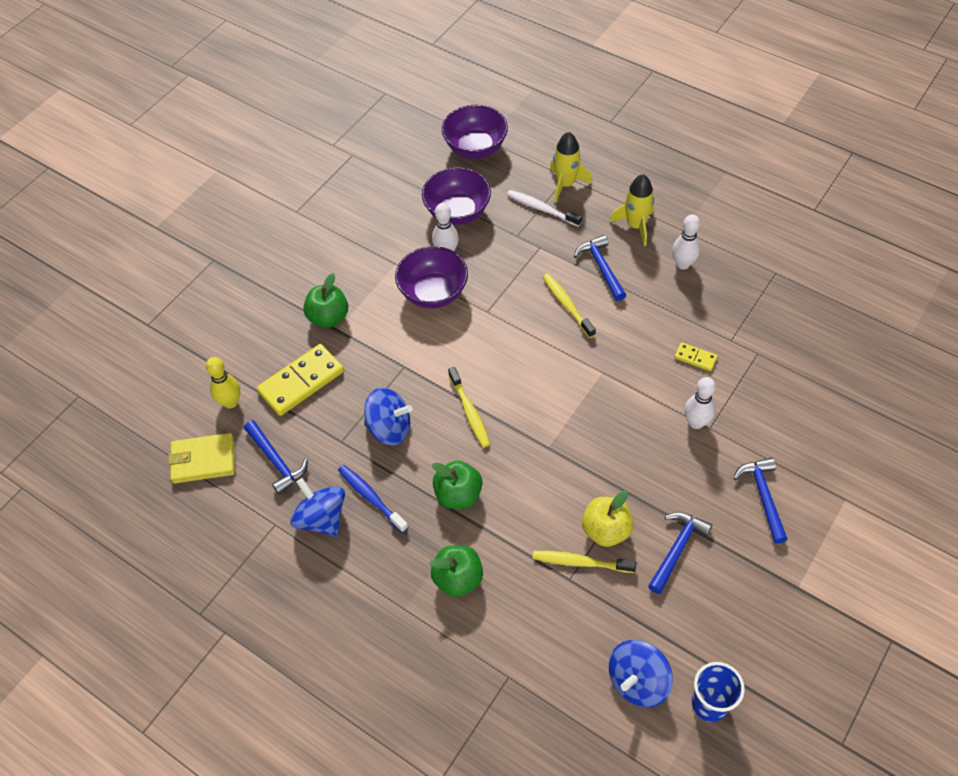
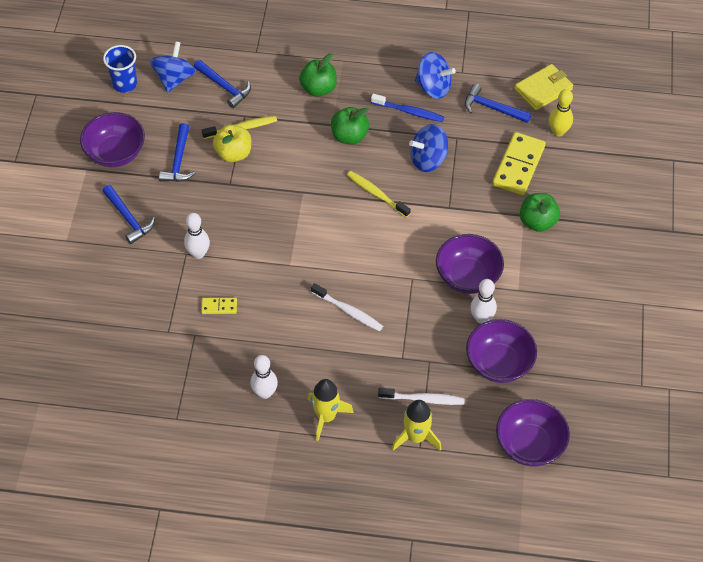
camera: 150 degrees right, 0 degrees up
yellow toothbrush [543,273,596,338] -> white toothbrush [311,283,383,331]
blue hammer [574,235,626,301] -> blue hammer moved to [194,60,251,108]
none -> purple bowl [80,112,145,167]

